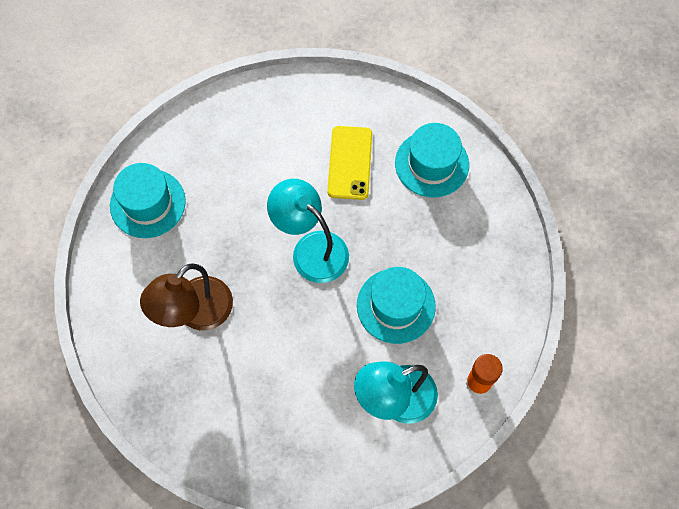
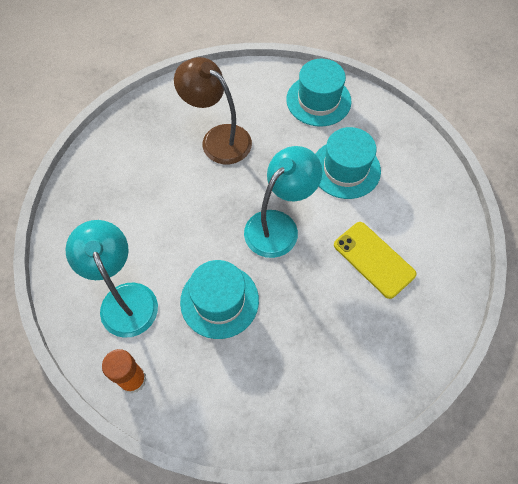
camera: 90 degrees right, 5 degrees down
yellow phone [327,126,372,200] -> yellow phone turned 45 degrees clockwise [334,222,417,299]
turquoise hat [395,123,469,198] -> turquoise hat moved to [316,127,381,199]

